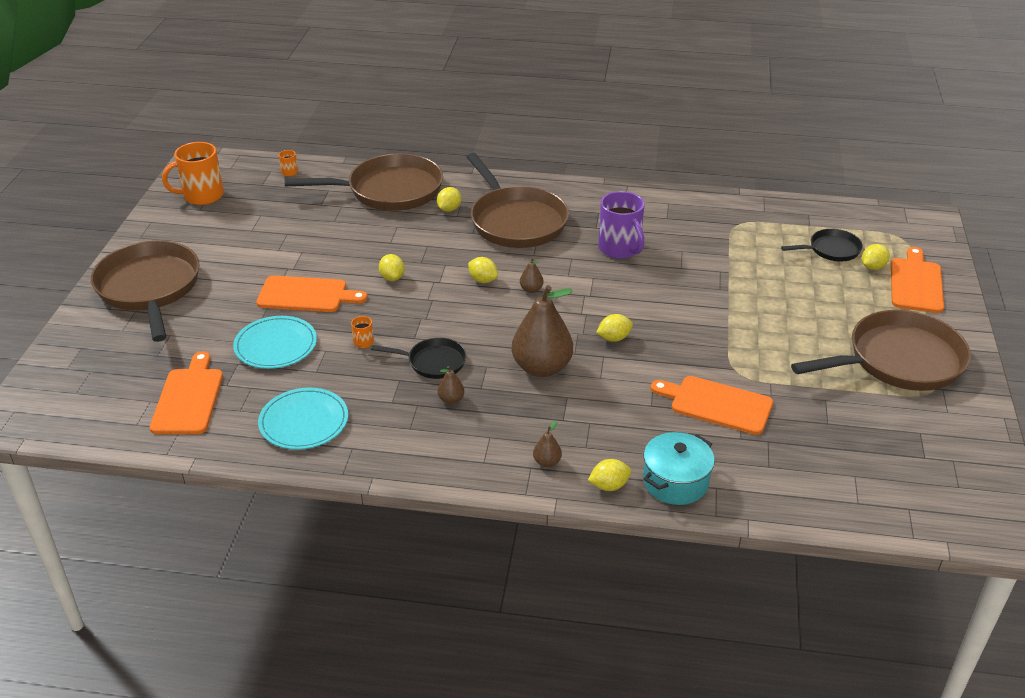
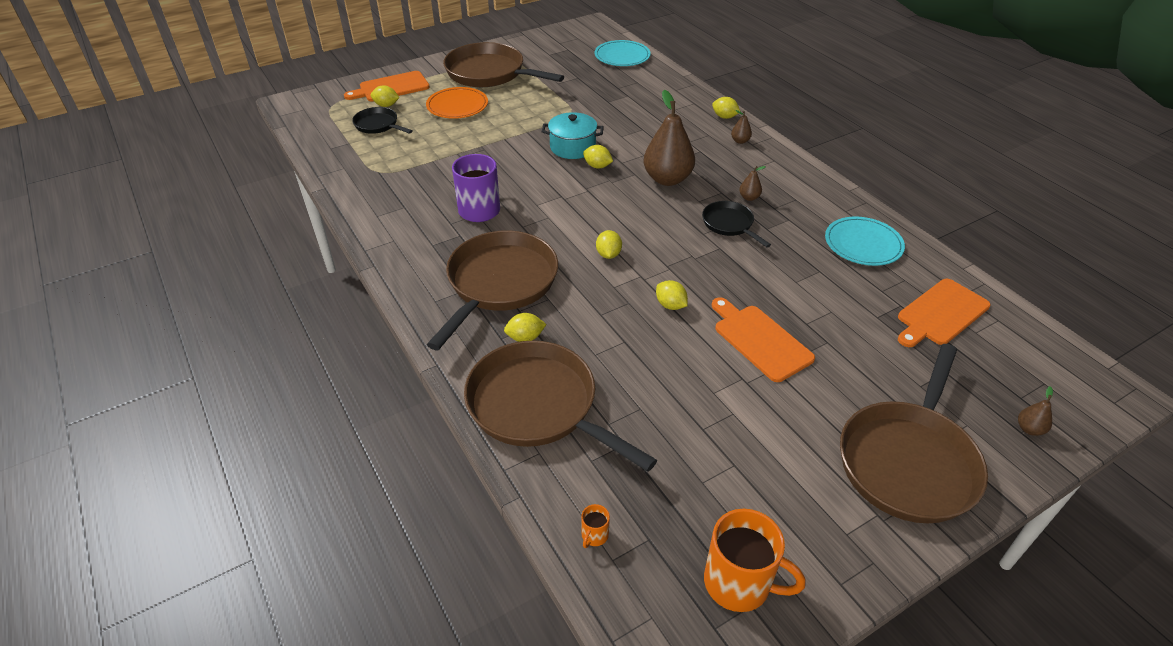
camera: 130 degrees left, 5 degrees up
turquoise plate [233,316,317,369] -> turquoise plate moved to [595,40,651,66]
orange mug [351,316,374,348] -> none
yellow lemon [379,254,405,281] -> yellow lemon turned 75 degrees counterclockwise [656,280,688,310]
brown pear [520,257,544,293] -> brown pear moved to [1018,386,1053,436]
turquoise pot [643,432,715,505] -> turquoise pot moved to [542,112,604,159]
orange cutting board [650,376,773,435] -> none
none -> orange plate [426,87,488,119]

